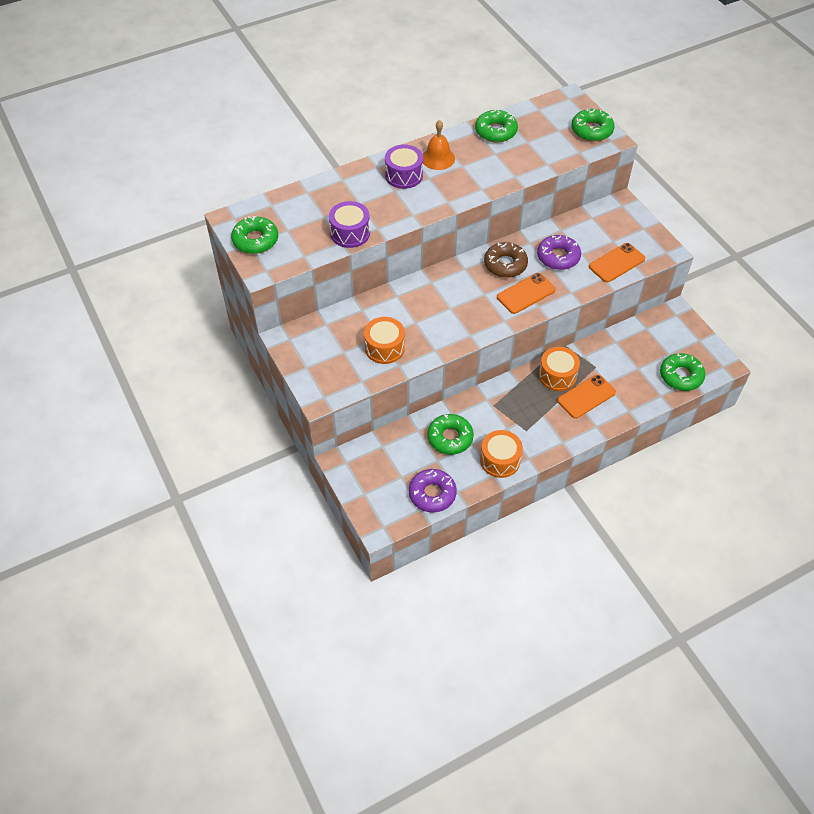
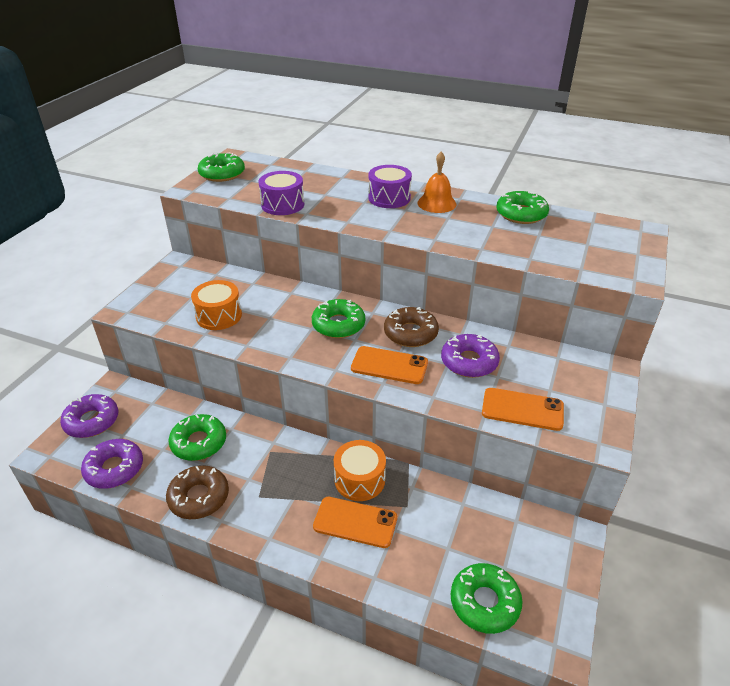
camera: 50 degrees right, 15 degrees down
orange drum [480,430,523,478] -> brown donut [166,465,229,519]
green donut [571,108,615,141] -> green donut moved to [312,299,365,338]
none -> purple donut [60,394,118,438]

